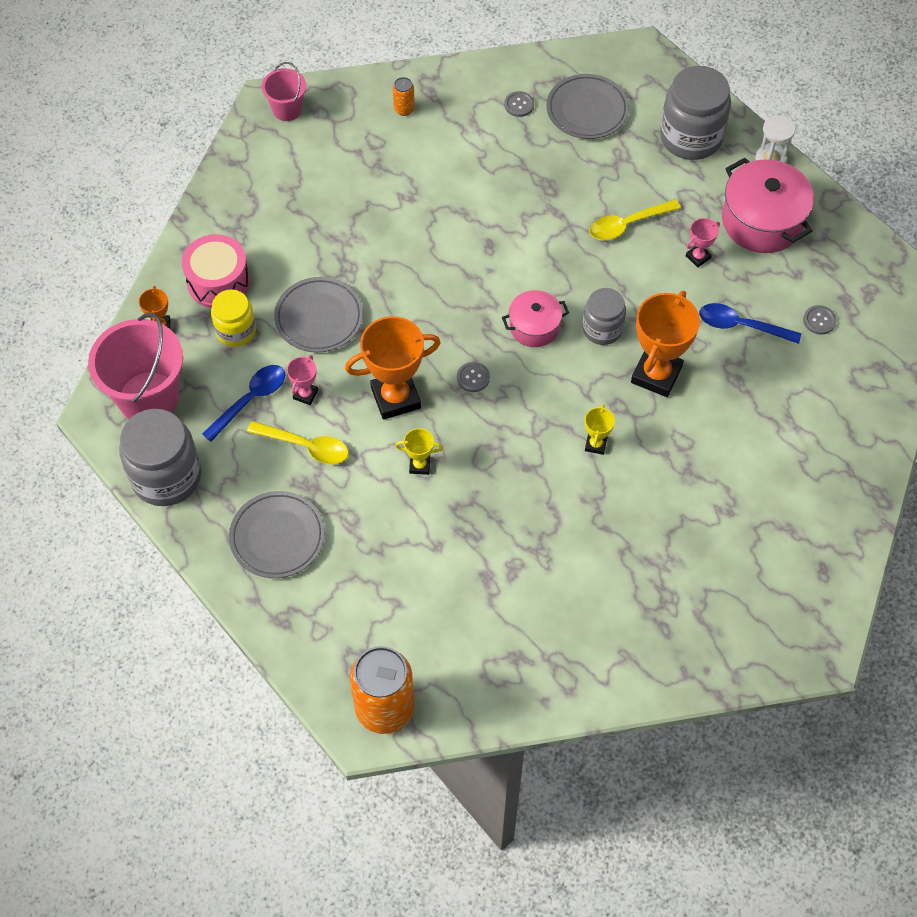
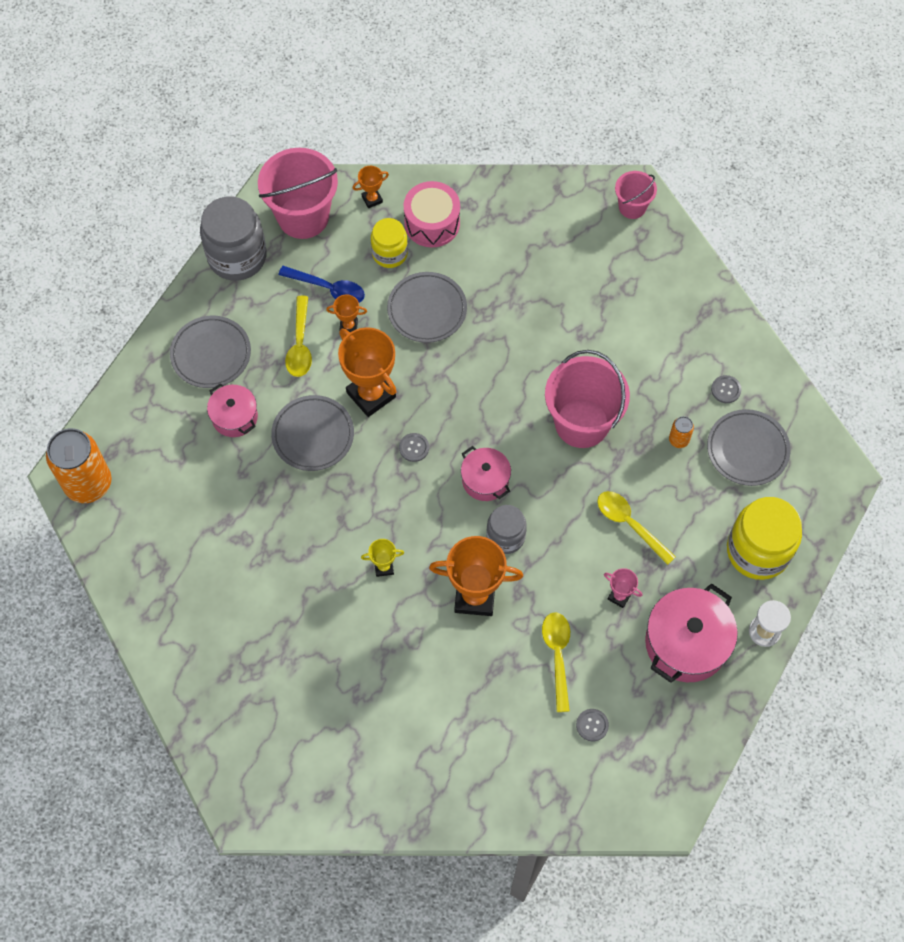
camera: 70 degrees right, 5 degrees up
pink trophy [287,355,318,405] -> orange trophy [326,294,367,332]
orange can [393,77,415,116] -> orange can moved to [669,416,694,448]
yellow trophy [395,428,443,475] -> grey plate [271,395,354,471]
grey jar [660,66,731,160] -> yellow jar [727,497,802,580]
blue spoon [699,303,801,344] -> yellow spoon [542,612,570,712]
none -> pink pot [207,383,258,437]
none -> pink bucket [545,350,630,448]

